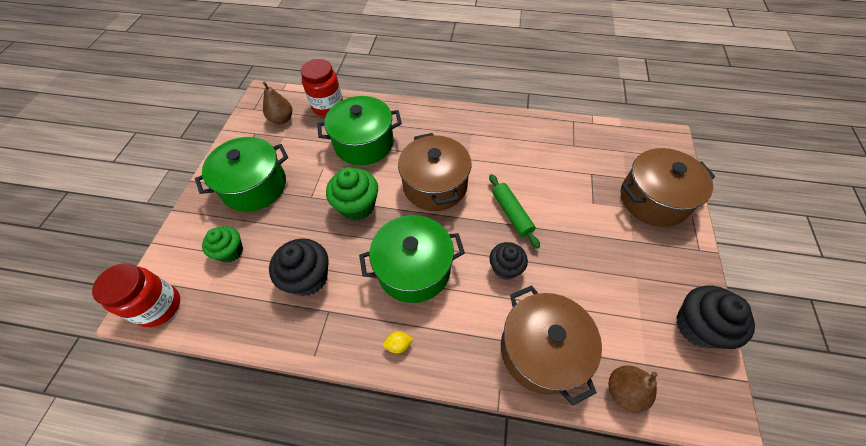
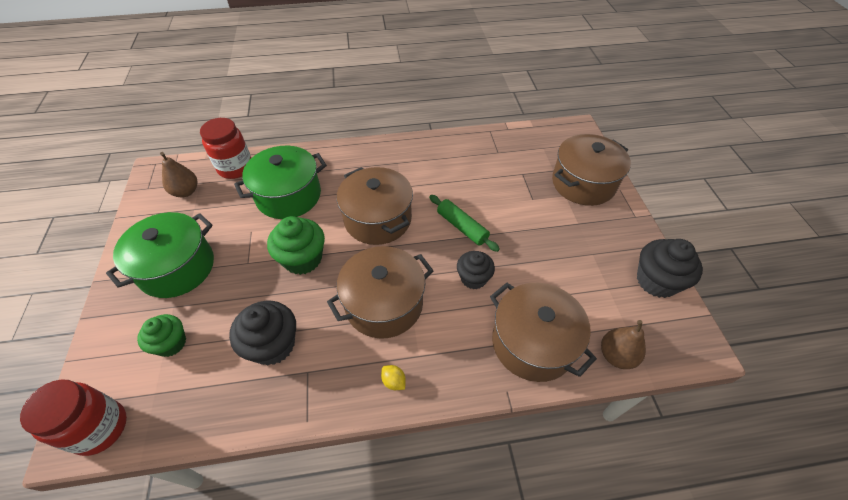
camera: 20 degrees left, 5 degrees down
green pot [359,215,465,303] -> brown pot [327,246,434,339]
yellow lemon [383,331,413,353] -> yellow lemon turned 75 degrees clockwise [381,365,406,390]

